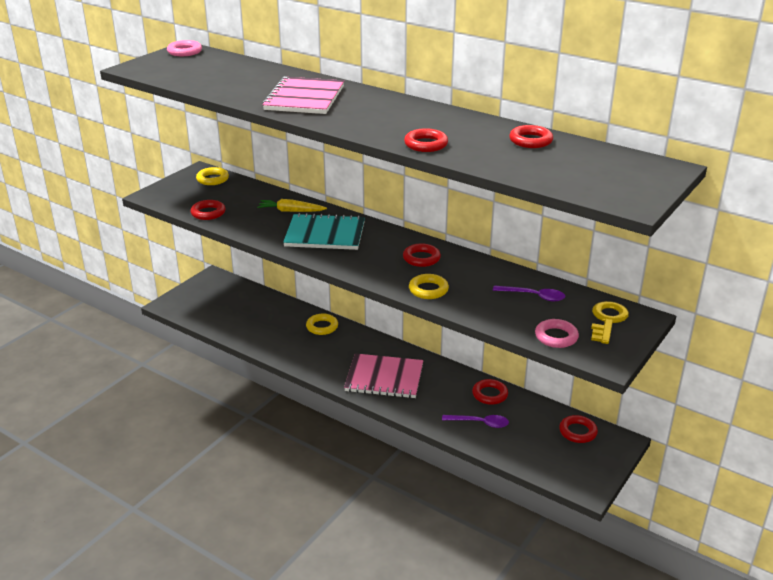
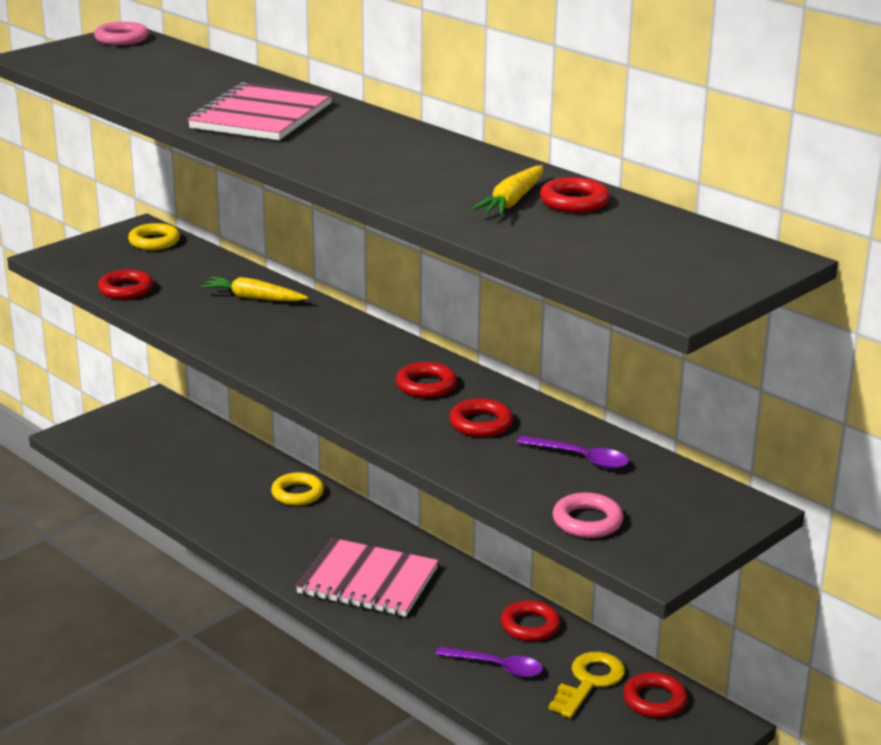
camera: 10 degrees right, 5 degrees down
turquoise notebook [283,213,365,250] -> none
red ring [404,128,448,152] -> red ring moved to [449,398,513,437]
yellow ring [409,274,449,299] -> none
yellow key [591,301,629,344] -> yellow key moved to [549,652,625,718]
none -> yellow carrot [472,165,543,216]

